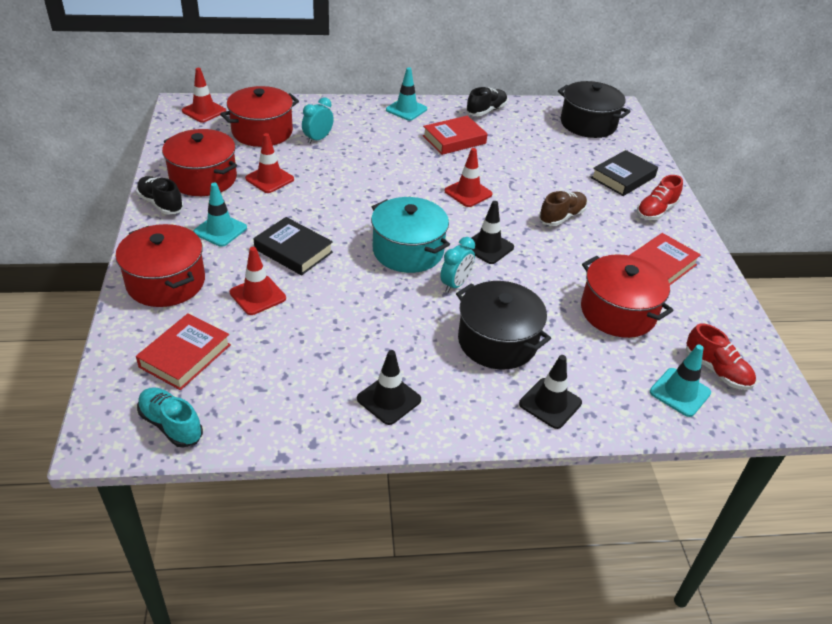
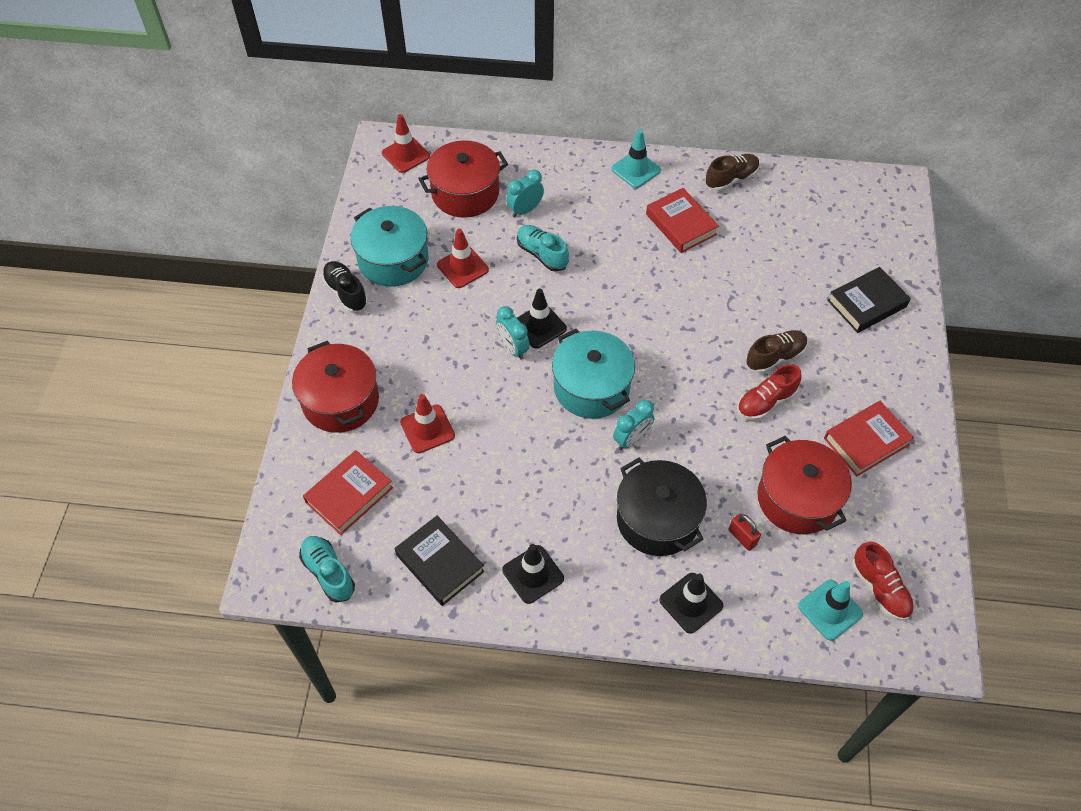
camera: 15 degrees right, 15 degrees up
red pot [162,129,237,196] -> turquoise pot [350,206,429,287]
turquoise traffic cone [193,183,247,247] -> none
black book [253,217,333,275] -> black book moved to [395,516,485,606]
red book [423,116,488,155] -> red book turned 75 degrees clockwise [646,188,719,253]
red traffic cone [445,148,492,207] -> none
black shoe [466,87,507,116] -> brown shoe [705,154,760,191]
black traffic cone [470,201,514,264] -> black traffic cone moved to [517,289,567,349]
black pot [558,81,631,138] -> none
red shoe [637,175,683,220] -> red shoe moved to [737,364,802,420]
none -> turquoise clock [496,306,530,360]
none -> turquoise shoe [517,225,569,272]
none -> red padlock [729,514,761,551]

